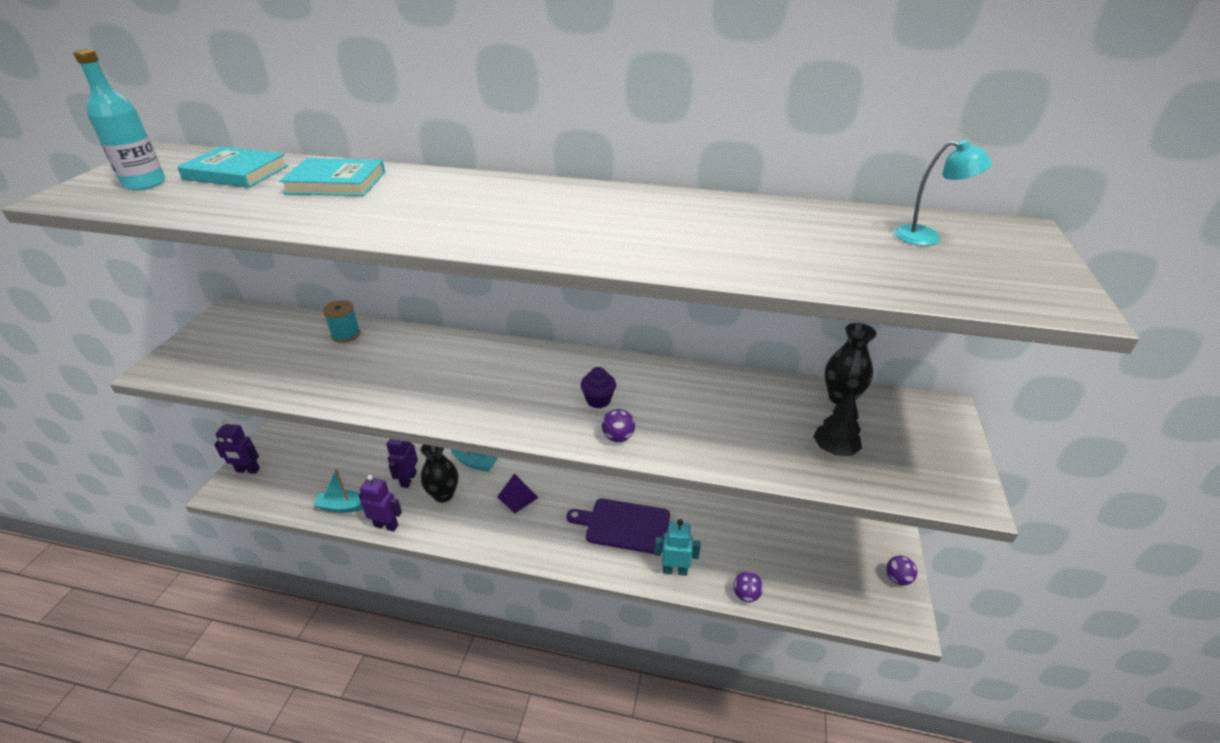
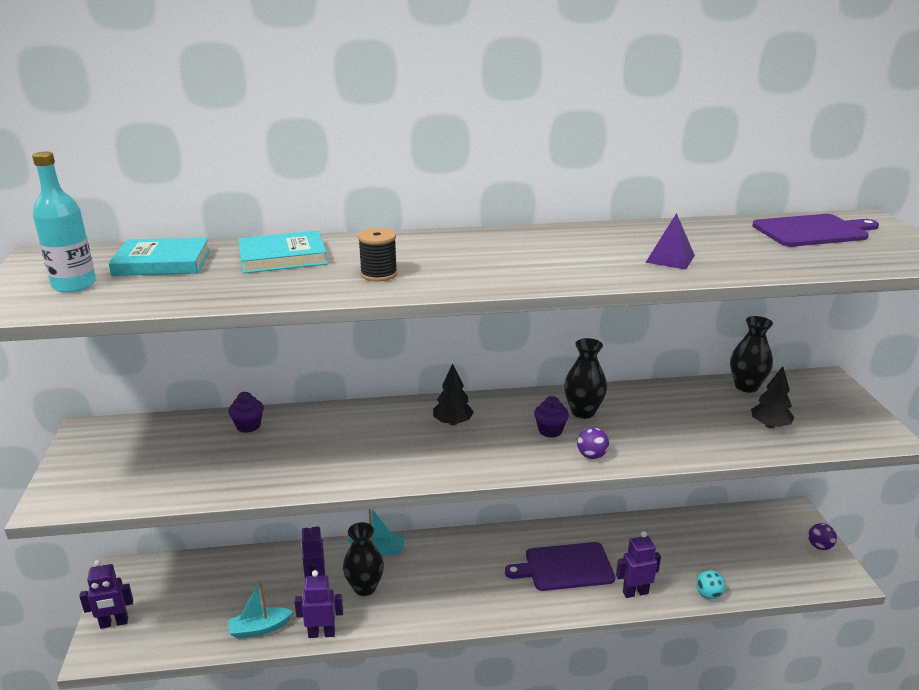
camera: 20 degrees left, 10 degrees down
turquoise spool [323,300,361,343] -> purple cupcake [229,392,264,433]
purple pyramid [497,473,538,513] -> purple pyramid moved to [645,213,695,269]
turquoise robot [655,519,701,576] -> purple robot [616,531,661,598]
purple ball [733,571,763,602] -> turquoise ball [696,570,725,599]
turquoise lamp [895,139,992,246] -> purple cutting board [752,214,879,247]
none -> black spool [358,228,398,281]
none -> black tree [433,364,474,426]
none -> black vase [564,338,607,419]

